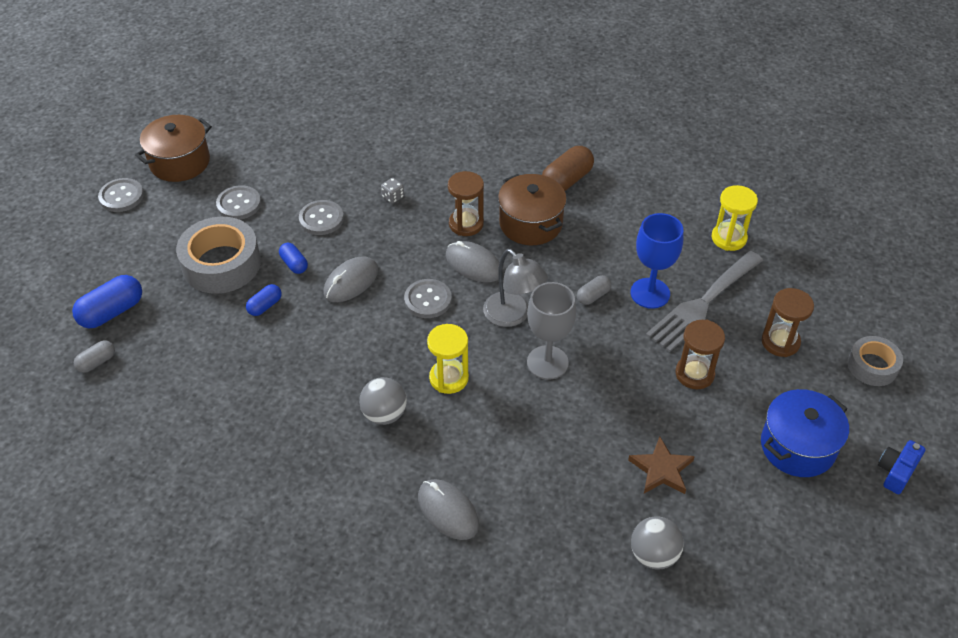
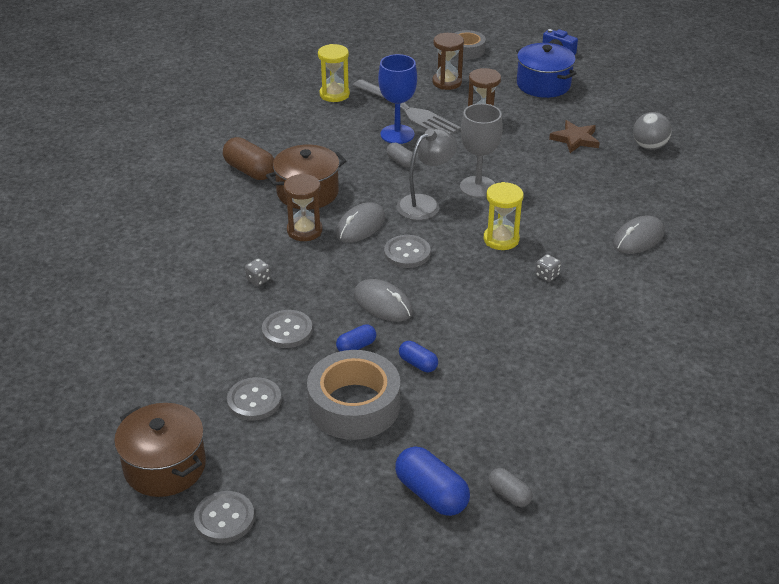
camera: 90 degrees left, 10 degrees down
grey ball [359,377,407,425] -> grey dice [535,254,561,282]

